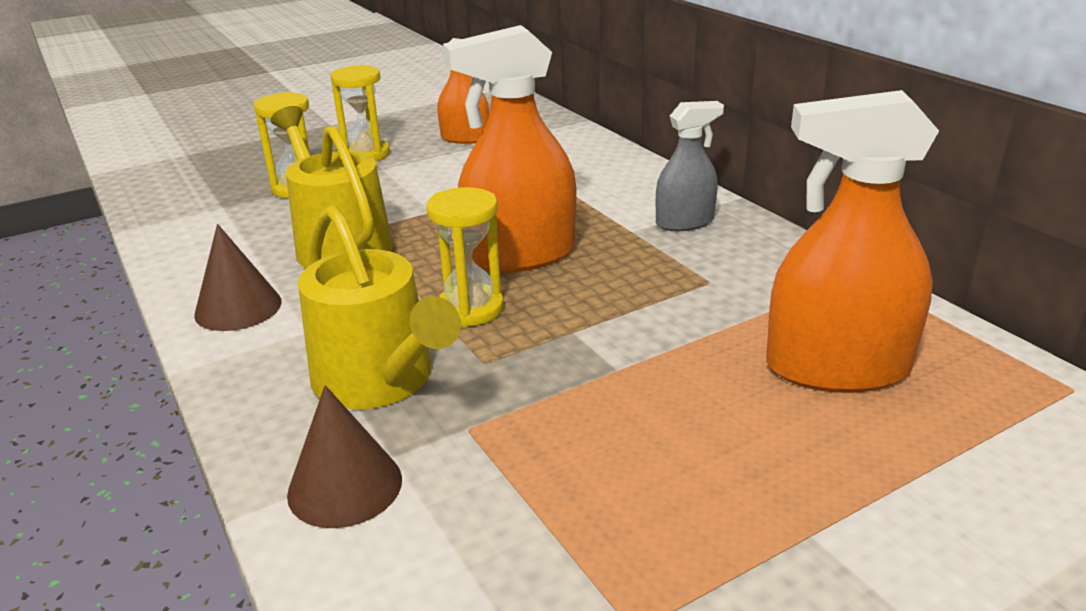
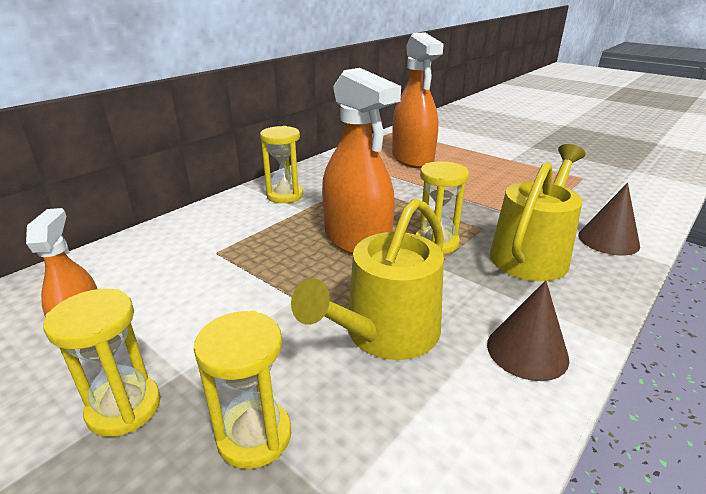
camera: 110 degrees left, 0 degrees up
grey spray bottle [656,101,724,231] -> yellow hourglass [260,126,303,203]

